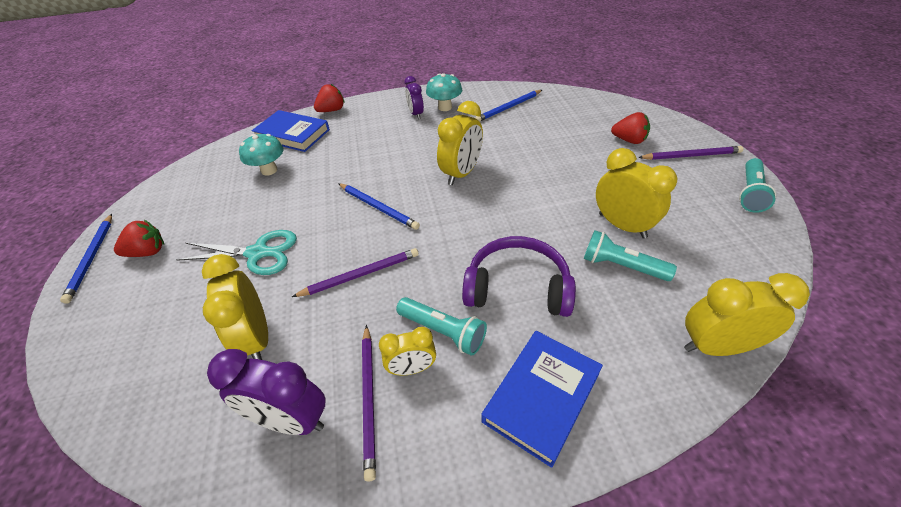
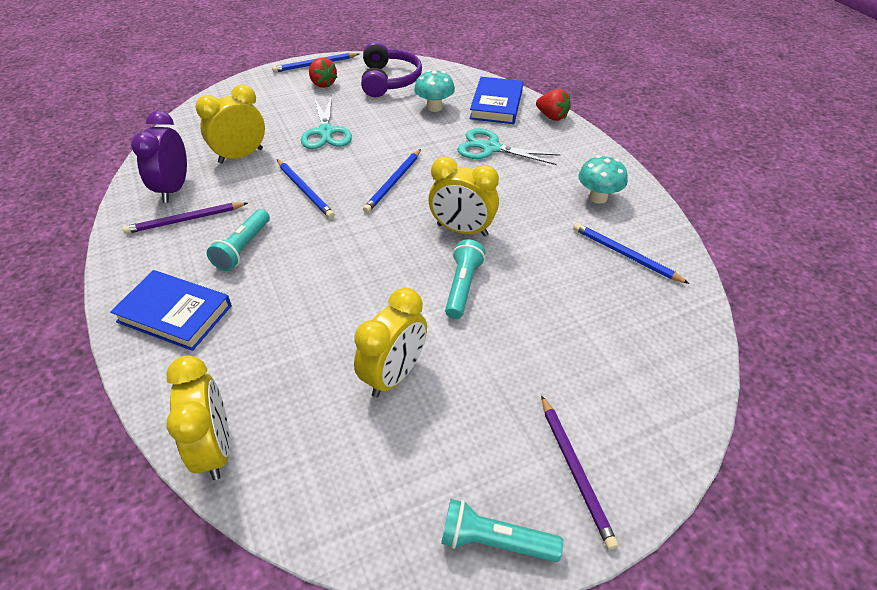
camera: 75 degrees right, 0 degrees up
purple pencil [292,248,419,297] -> blue pencil [277,160,335,219]
yellow clock [379,327,436,375] -> none
purple clock [405,76,424,119] -> none
purple headphones [462,236,576,317] -> purple headphones moved to [361,41,422,97]
turquoise flashlight [584,230,677,281] -> turquoise flashlight moved to [445,239,485,319]
red strawberry [611,112,650,144] -> none
none -> turquoise scissors [457,128,561,165]

